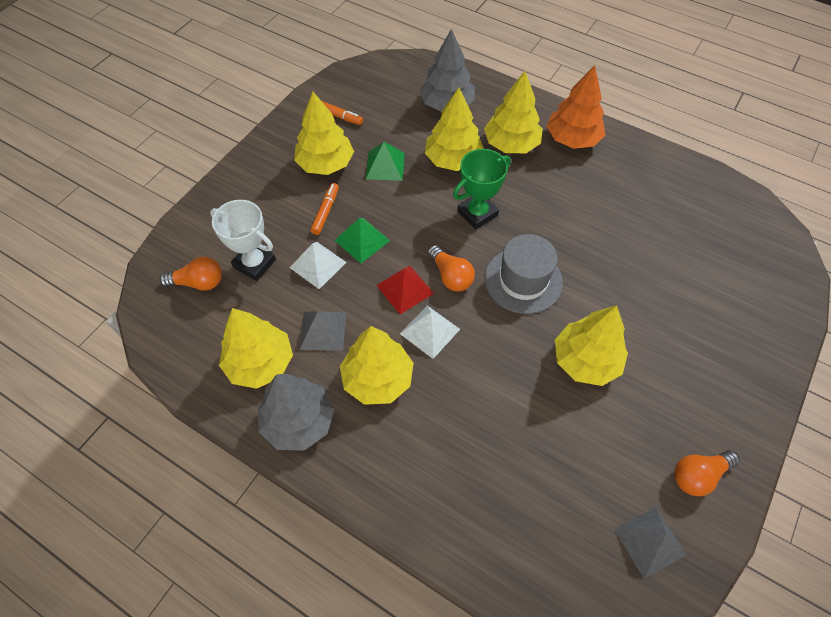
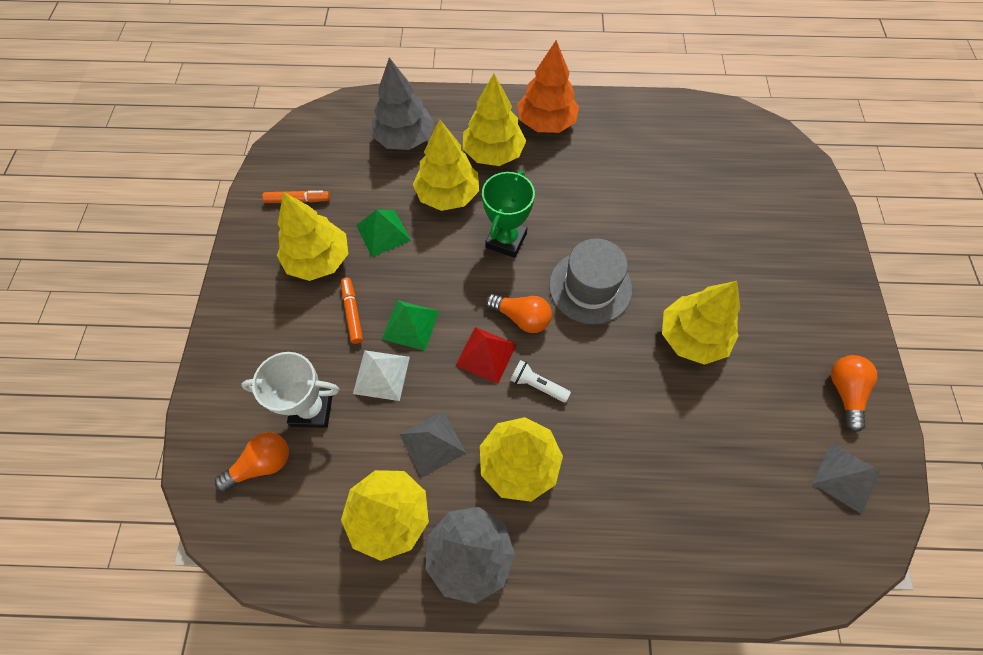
camera: 30 degrees left, 5 degrees up
white pyramid [400,305,460,359] -> white flashlight [510,360,571,403]
orange light bulb [674,450,740,496] -> orange light bulb turned 150 degrees clockwise [831,355,877,432]

